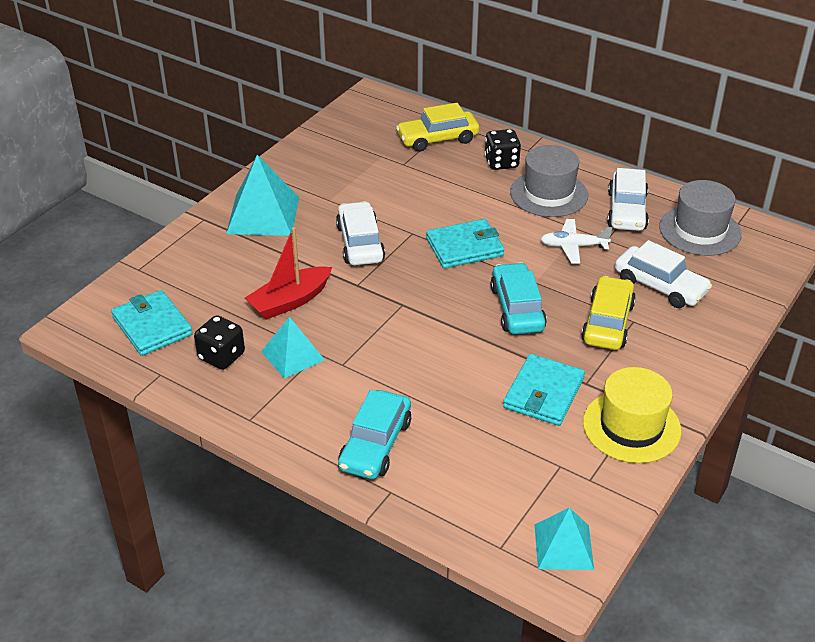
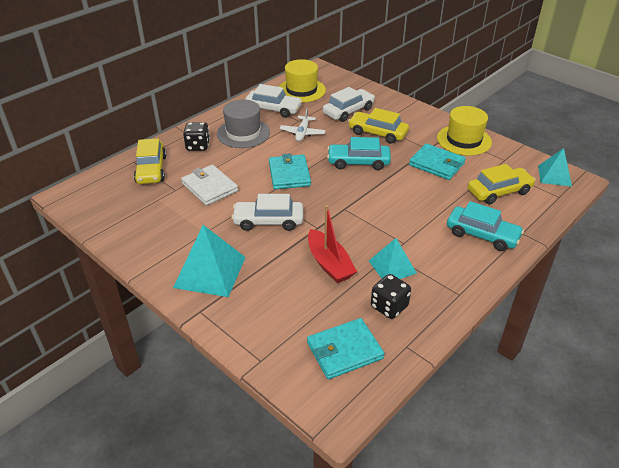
camera: 80 degrees left, 0 degrees up
grey hat [659,180,742,256] -> yellow hat [279,59,326,103]
none -> white wallet [181,165,238,206]
none -> yellow car [468,164,536,204]

